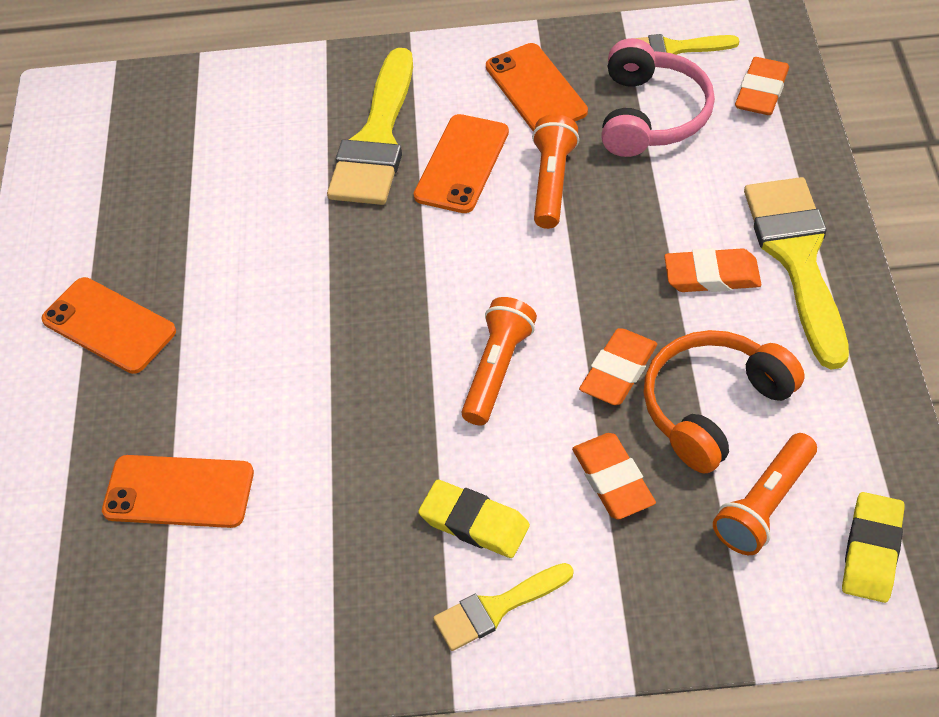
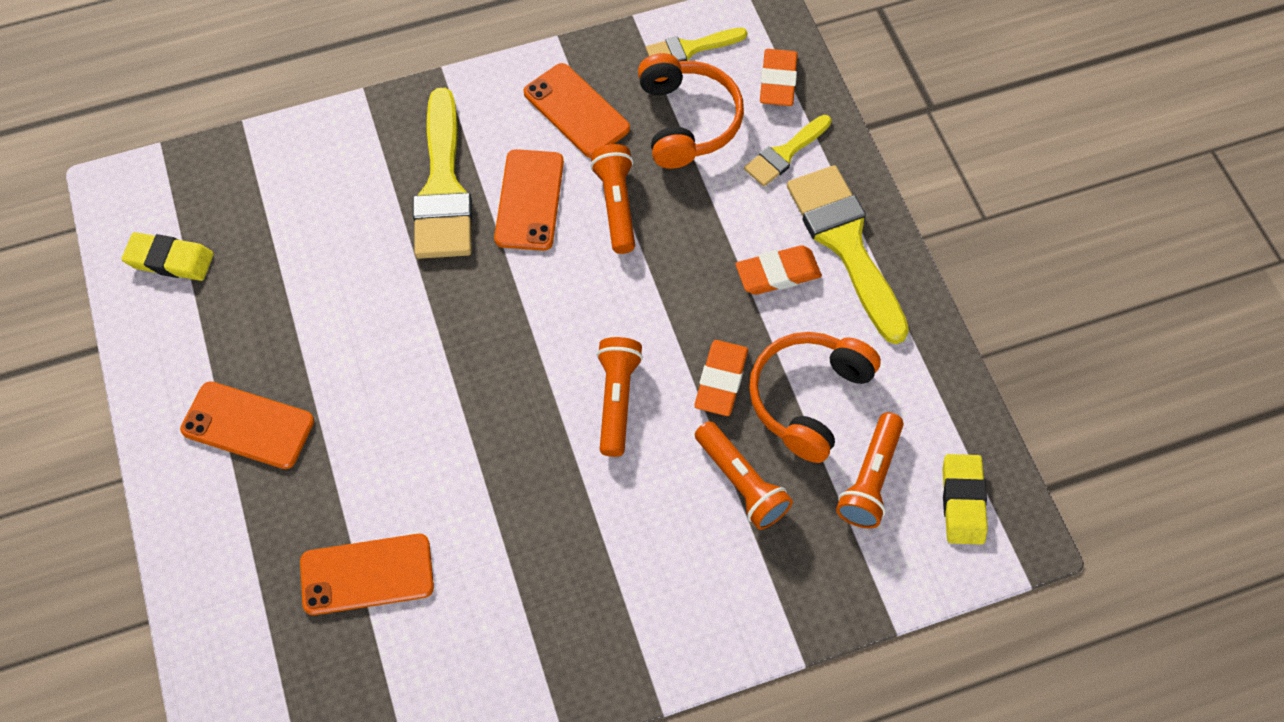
camera: 20 degrees left, 10 degrees up
yellow eraser [418,480,530,558] -> yellow eraser moved to [122,232,214,281]
yellow brush [433,563,574,651] -> yellow brush moved to [744,115,831,187]
orange eraser [572,433,656,519] -> orange flashlight [695,421,793,530]
pink headphones [601,38,715,157] -> orange headphones [638,53,744,169]

